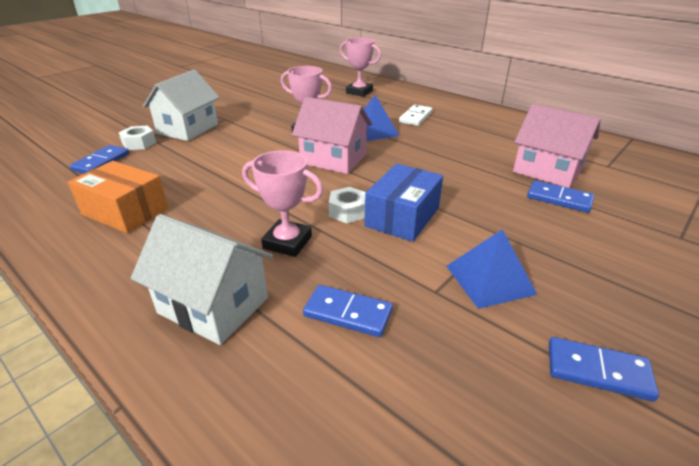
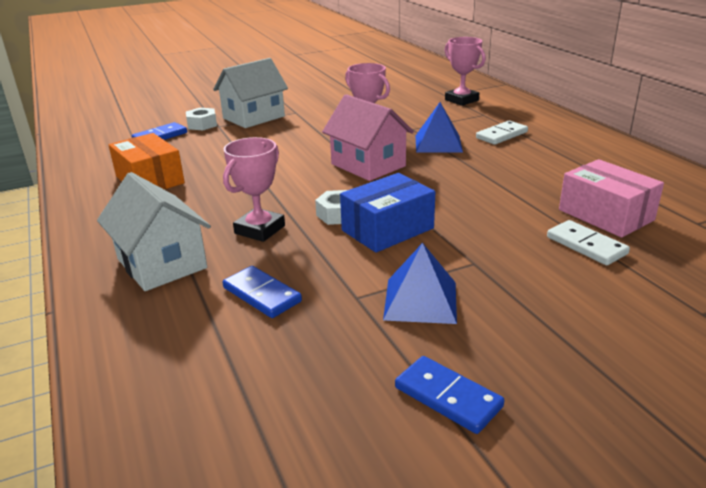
camera: 25 degrees right, 5 degrees down
pink trophy [242,150,323,257] -> pink trophy turned 75 degrees clockwise [223,137,285,242]
pink house [513,104,601,188] -> pink box [559,159,664,238]
blue domino [527,180,594,213] -> white domino [547,220,630,265]

